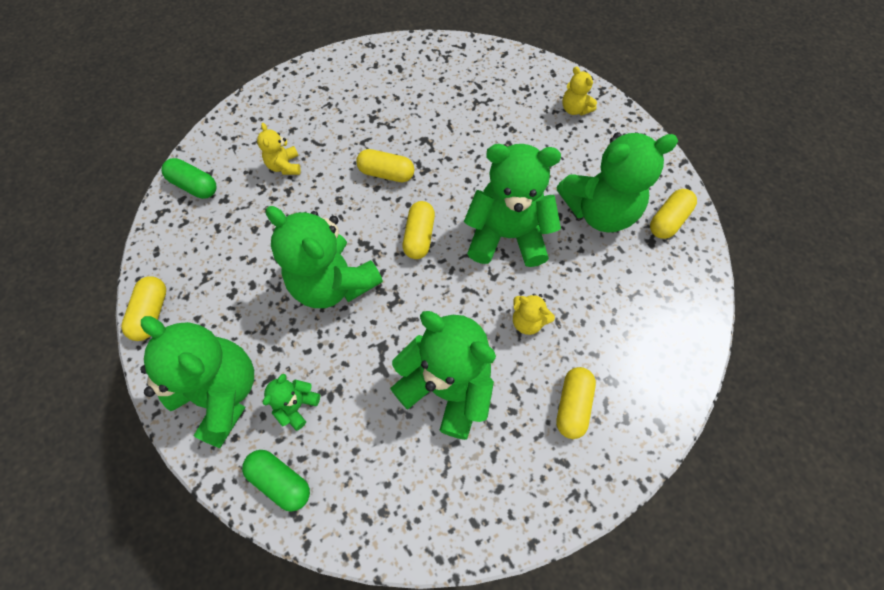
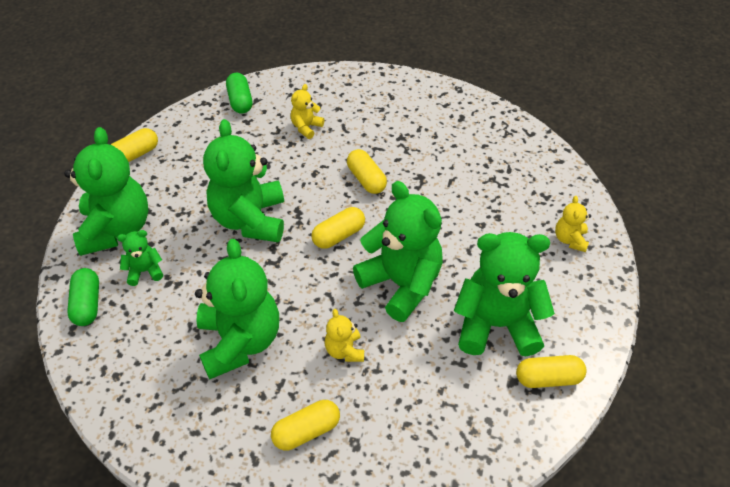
camera: 45 degrees right, 15 degrees down
green teddy bear [556,132,678,233] -> green teddy bear turned 150 degrees clockwise [454,232,555,356]

